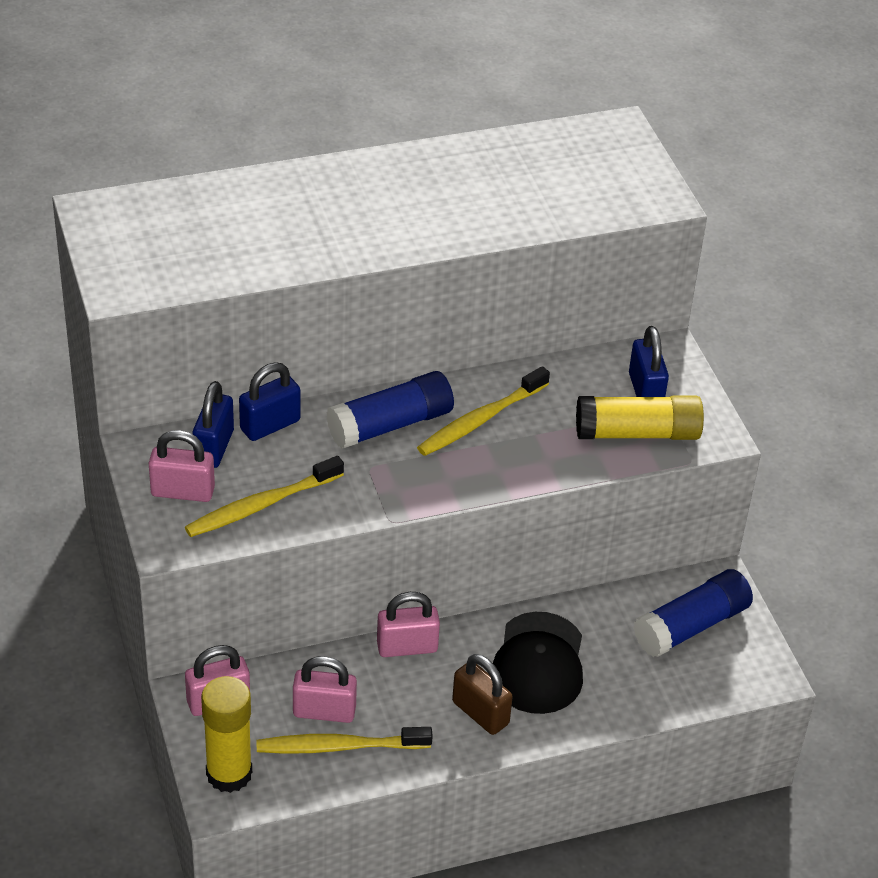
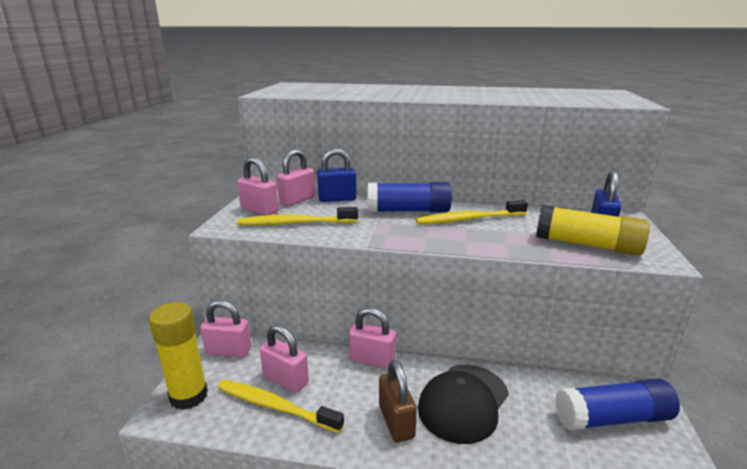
camera: 30 degrees right, 20 degrees down
blue padlock [193,381,234,468] -> pink padlock [277,149,315,206]

